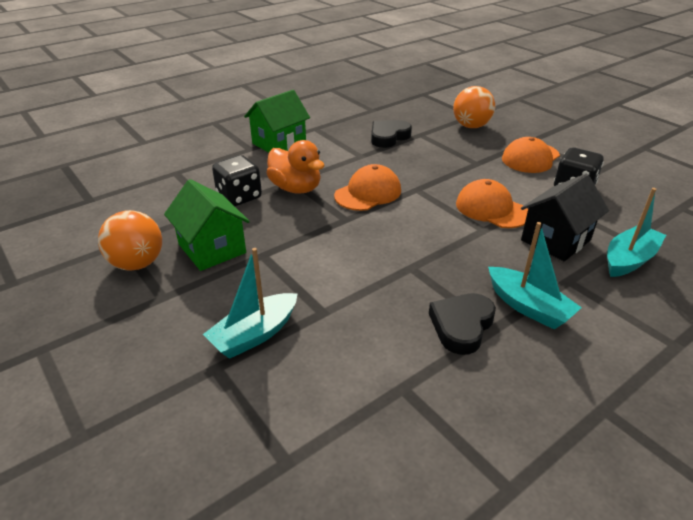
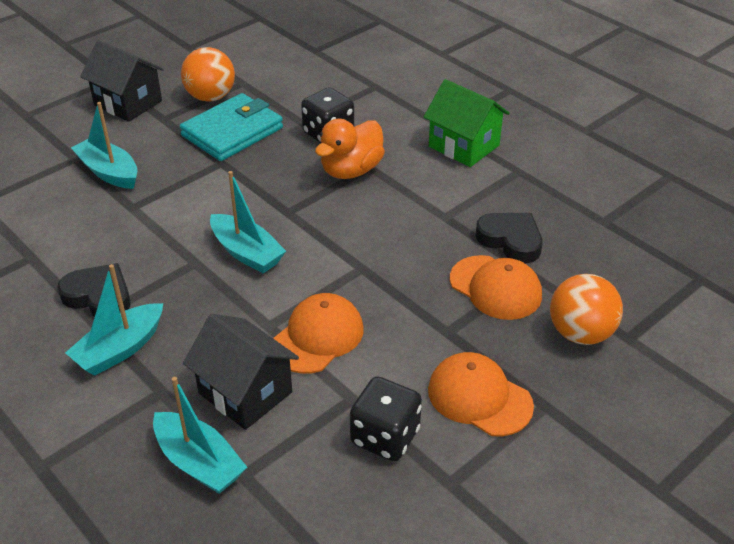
camera: 85 degrees right, 5 degrees up
green house [164,179,250,271] -> turquoise wallet [180,93,283,161]
orange cap [334,164,401,211] -> orange cap moved to [450,255,542,320]
none -> black house [80,40,164,122]
none -> turquoise boat [210,171,286,273]

